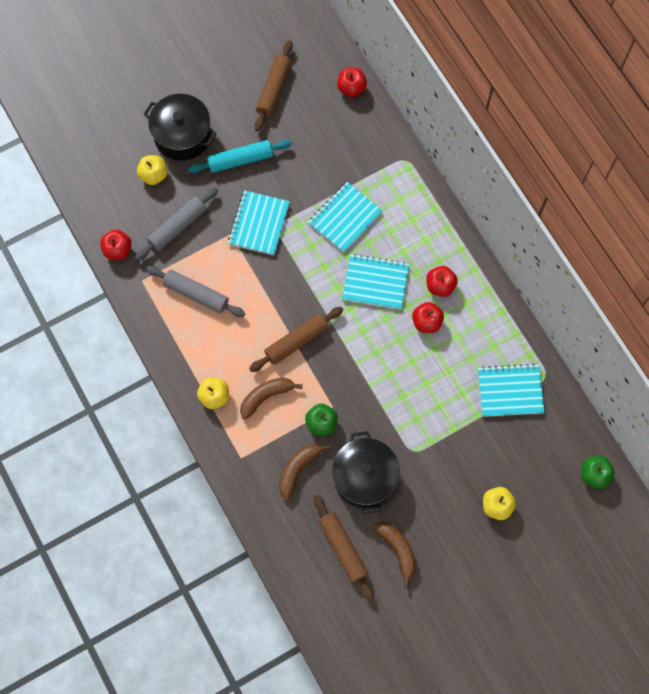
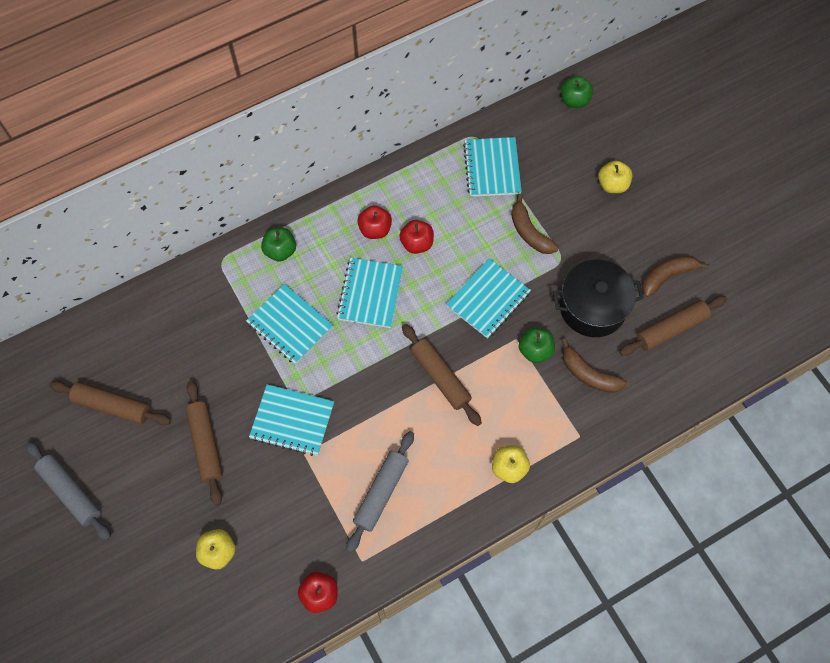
camera: 90 degrees left, 5 degrees down
grey rolling pin [135,187,218,261] -> grey rolling pin moved to [25,441,111,541]
black pot [143,94,217,161] -> none
turquoise rolling pin [188,140,292,173] -> brown rolling pin [185,381,223,506]
brown banana [240,377,303,420] -> brown banana moved to [511,194,559,254]
red apple [337,68,367,97] -> none
none -> green apple [261,228,296,262]
none -> turquoise notebook [446,258,531,339]

